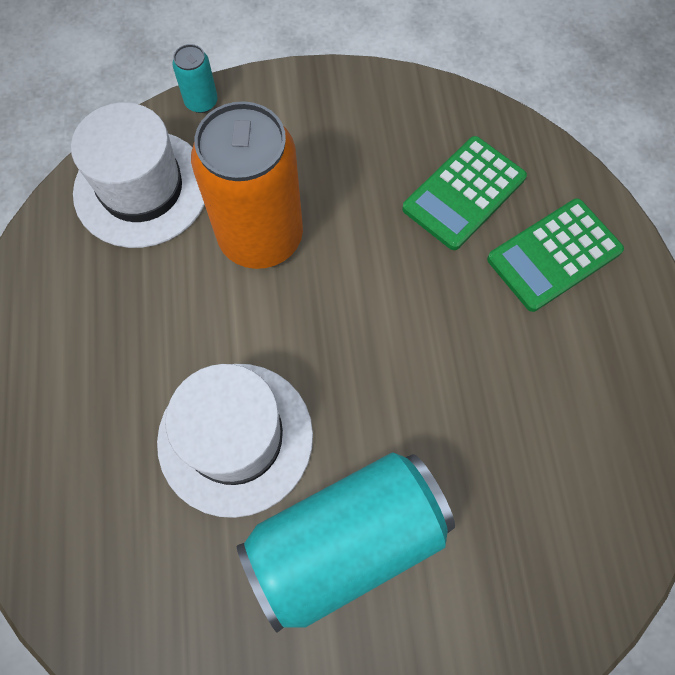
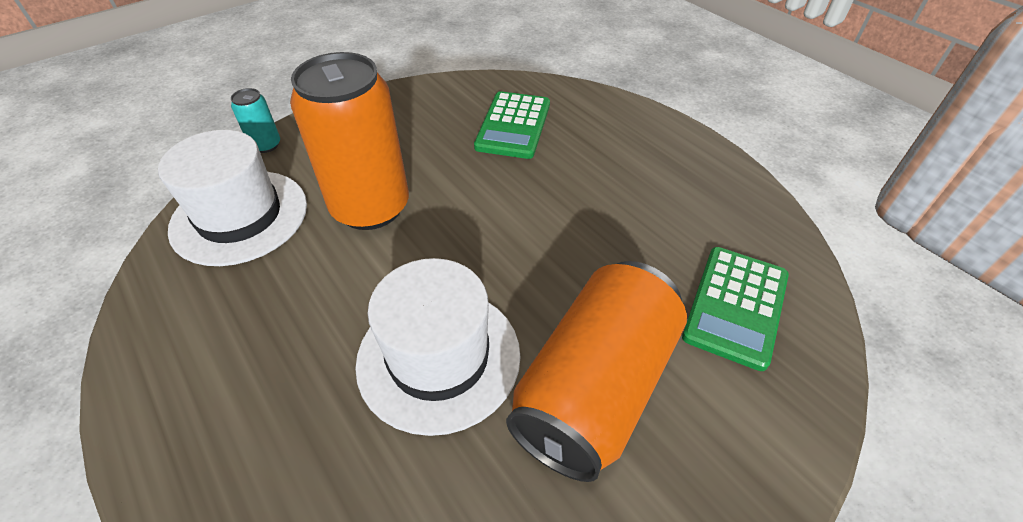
camera: 30 degrees left, 20 degrees down
turquoise can [237,452,455,633] -> orange can [506,261,687,482]
green calculator [487,199,624,312] -> green calculator moved to [682,247,789,371]

